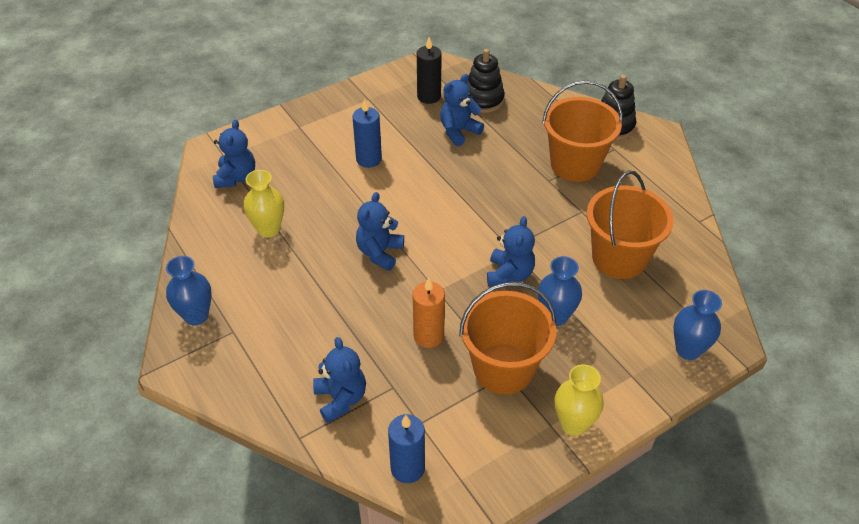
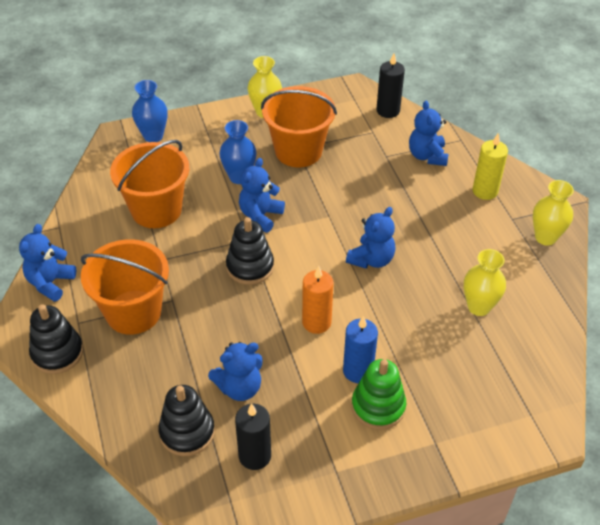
camera: 165 degrees left, 0 degrees up
blue vase [166,256,212,326] -> yellow vase [533,180,574,246]
blue teddy bear [213,120,255,188] -> blue teddy bear moved to [19,224,76,302]
blue candle [388,414,425,483] -> black candle [376,53,405,118]
orange candle [413,278,445,348] -> orange candle moved to [302,266,334,334]
none -> black stacking toy [226,217,274,285]
none -> green stacking toy [352,359,406,430]
none -> yellow candle [473,133,508,200]

